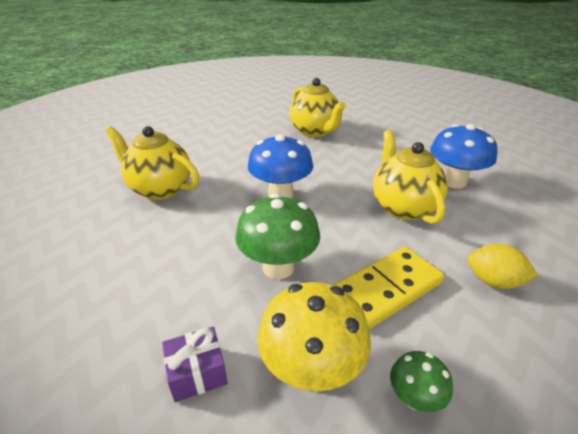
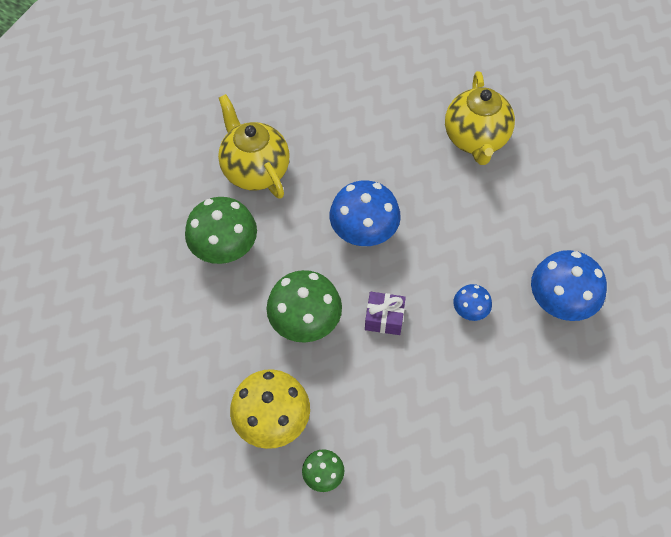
camera: 30 degrees right, 25 degrees up
purple gift [162,327,228,402] -> purple gift moved to [365,292,406,335]
yellow domino [332,247,444,329] -> none
yellow teapot [373,130,448,224] -> blue mushroom [453,284,492,321]
yellow lemon [467,244,538,289] -> none
none -> green mushroom [185,197,257,264]

